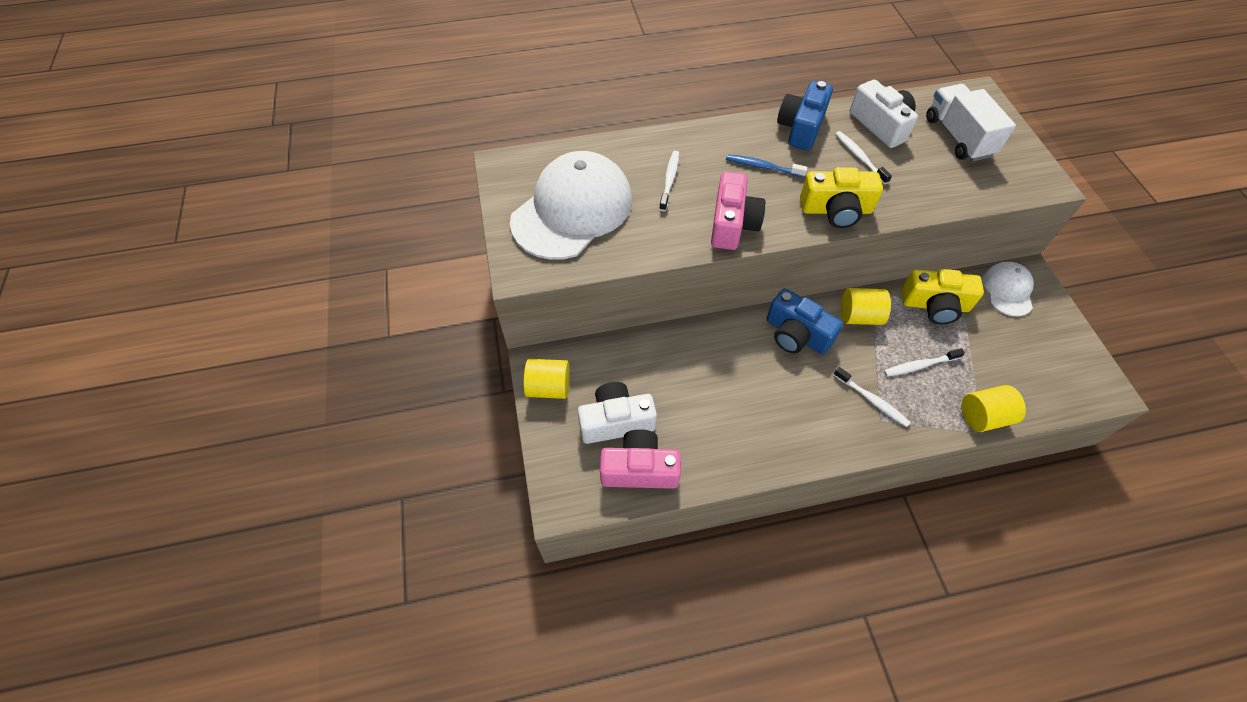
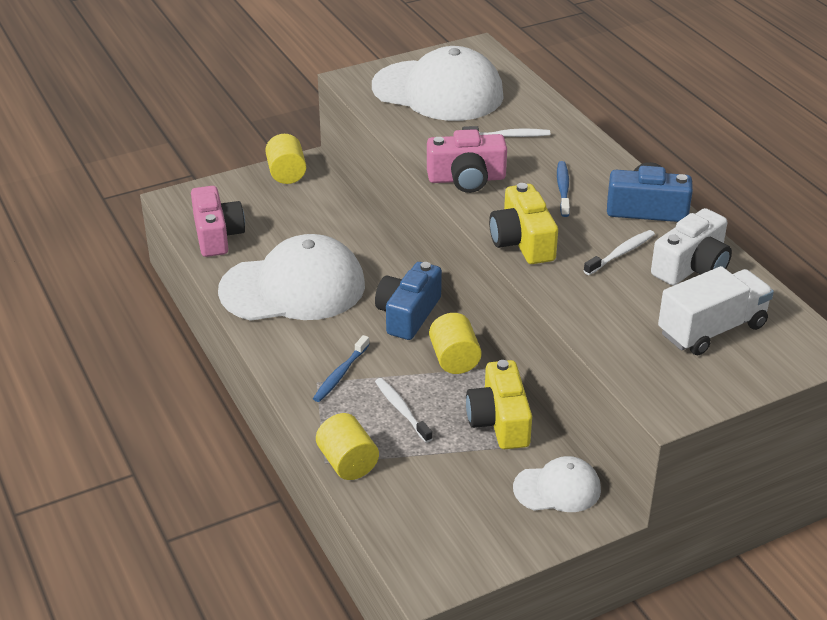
camera: 75 degrees right, 20 degrees down
white camera [578,382,657,444] -> none
white toothbrush [834,367,911,427] -> blue toothbrush [313,335,370,402]
none -> white cap [218,234,365,321]

